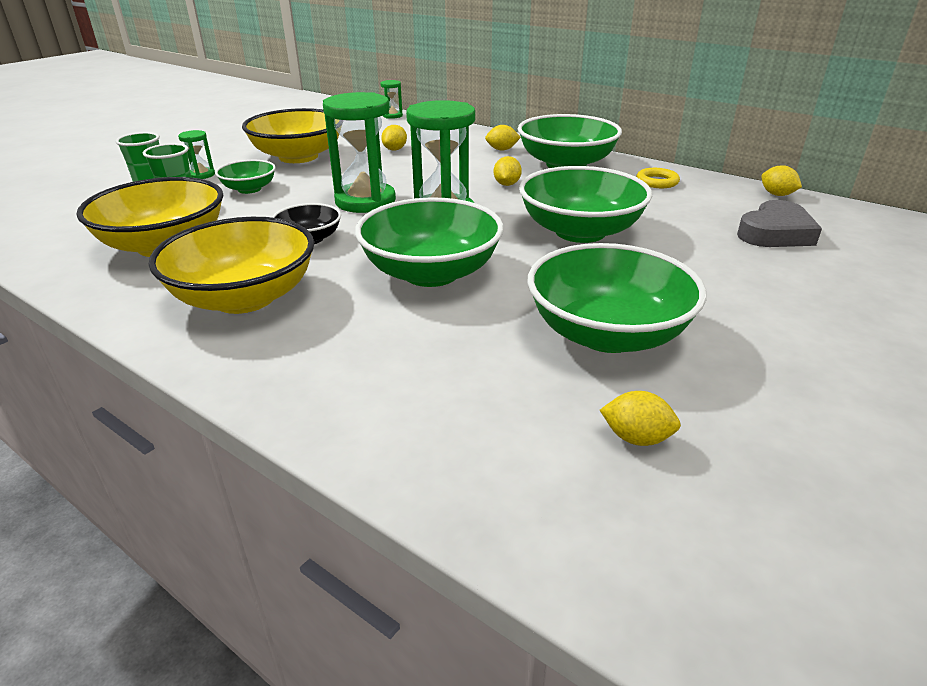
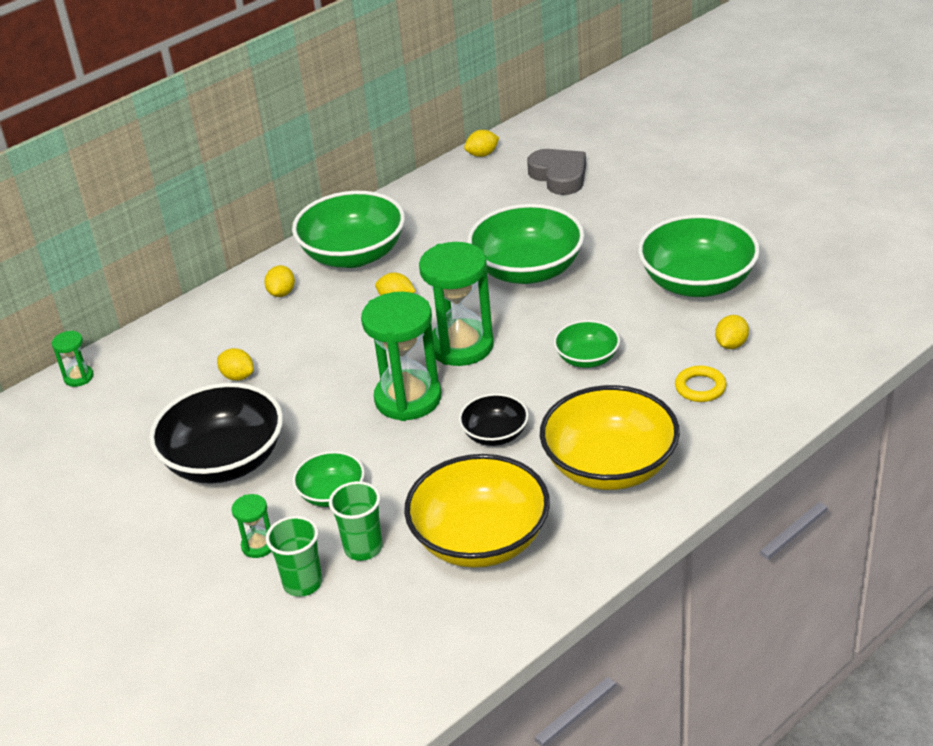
camera: 75 degrees left, 5 degrees up
yellow bowl [242,108,339,163] -> black bowl [149,383,283,484]
green bowl [355,197,504,287] -> green bowl [554,320,620,368], size x0.53
yellow lemon [600,391,681,446] -> yellow lemon moved to [715,315,749,349]
yellow ring [636,168,680,188] -> yellow ring moved to [675,366,727,402]

